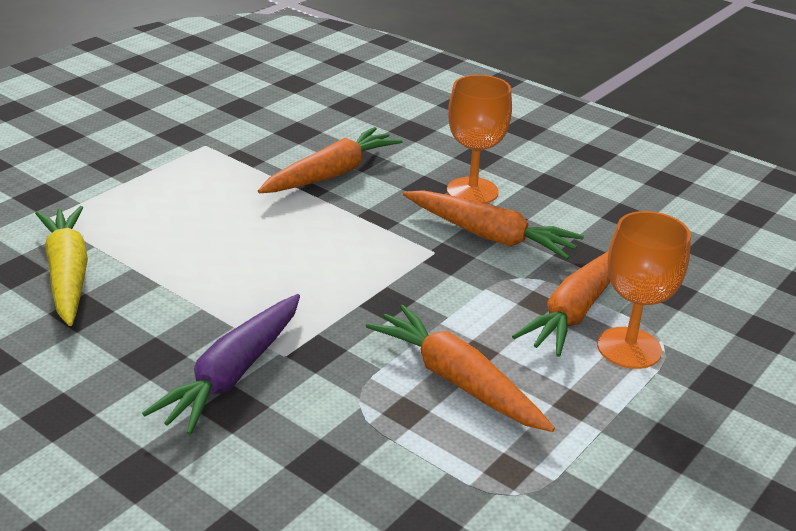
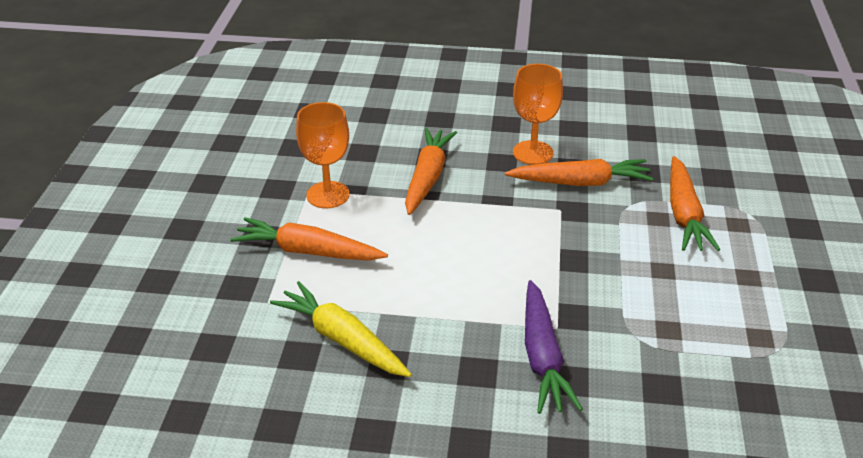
camera: 30 degrees left, 5 degrees up
orange carrot [366,305,555,432] -> orange carrot moved to [230,217,388,261]
orange goblet [597,211,691,369] -> orange goblet moved to [296,102,350,208]

